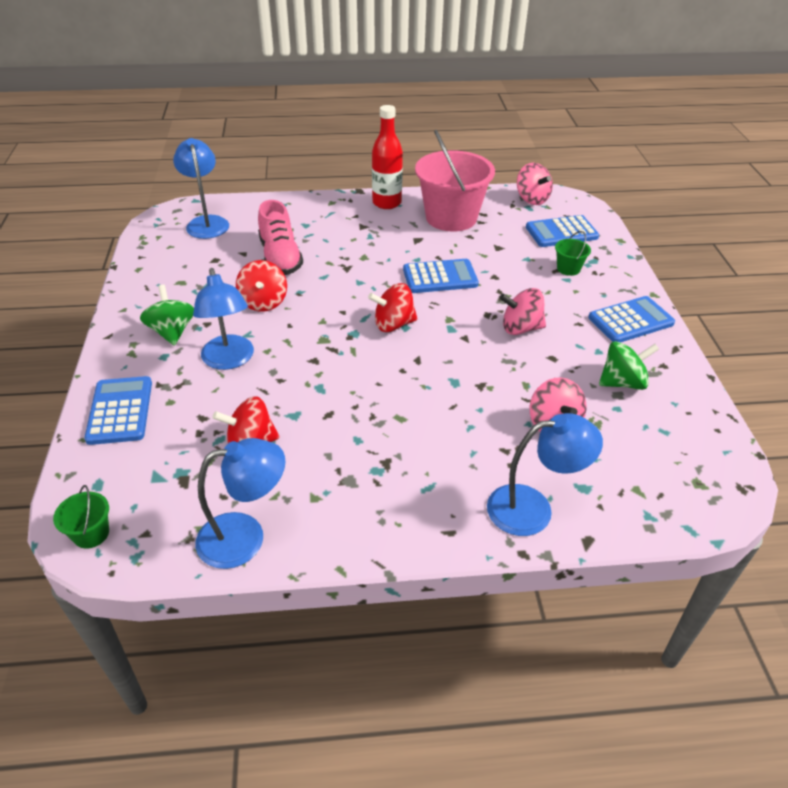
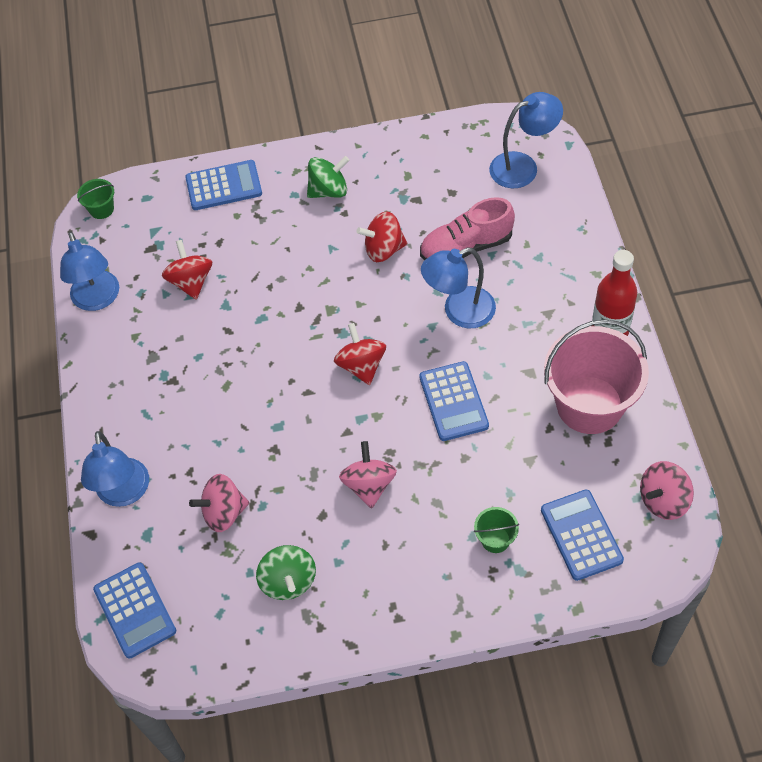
camera: 90 degrees right, 15 degrees up
blue lamp [193,268,254,370] -> blue lamp moved to [421,247,496,329]
blue calculator [588,296,675,343] -> blue calculator moved to [93,562,176,658]

